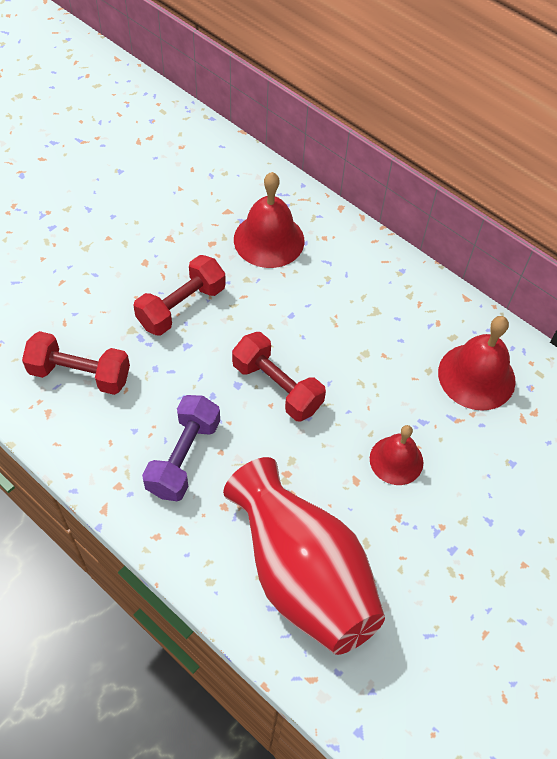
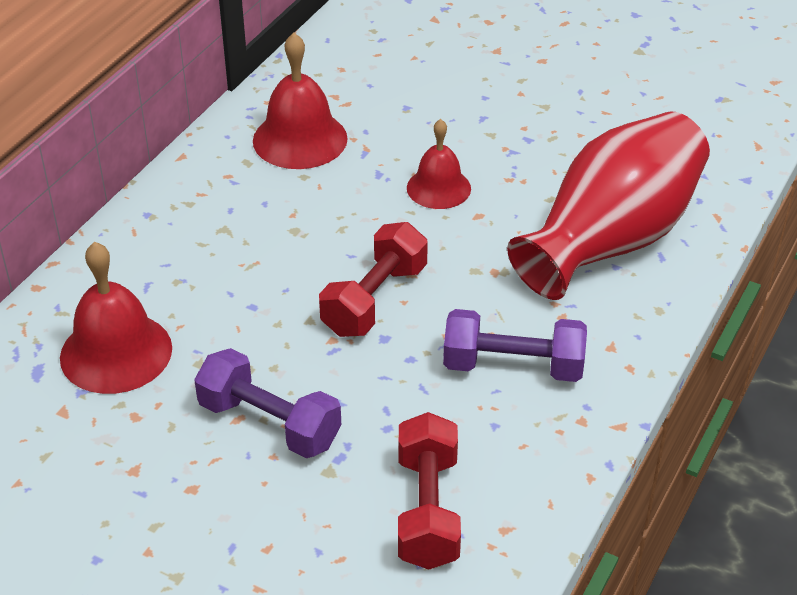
camera: 100 degrees left, 15 degrees down
red dumbbell [133,255,226,336] -> purple dumbbell [194,348,341,458]

